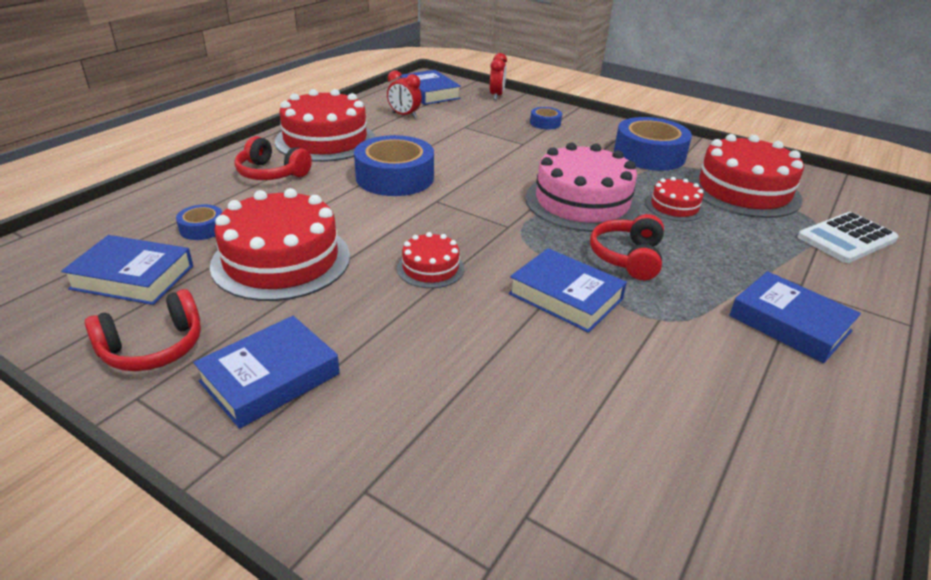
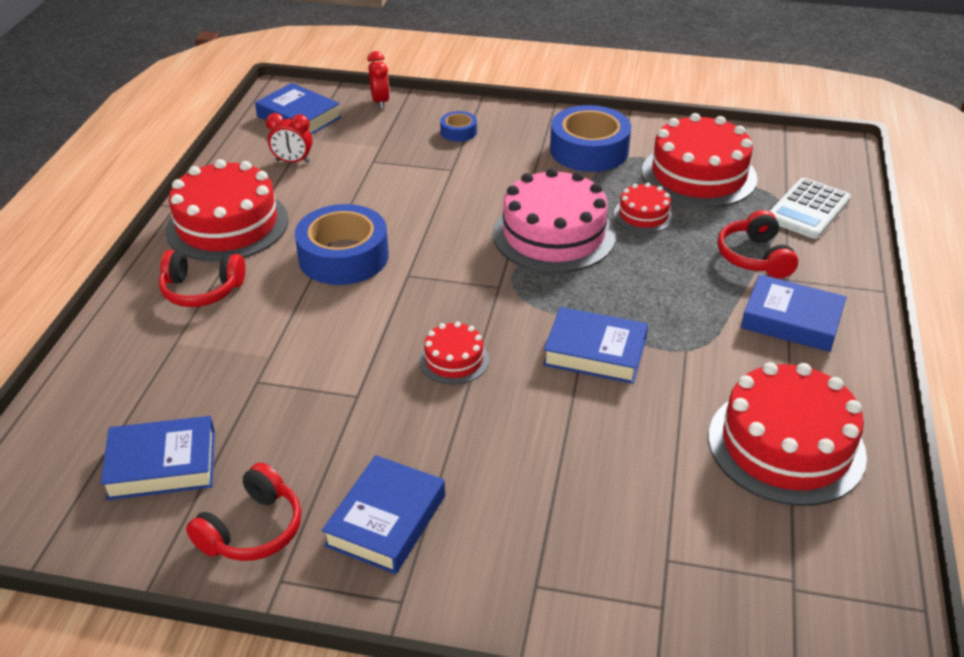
camera: 20 degrees left, 5 degrees up
blue tape [176,204,222,240] -> none
red cake [210,188,350,301] -> red cake moved to [709,362,867,506]
red headphones [590,214,664,280] -> red headphones moved to [718,210,798,278]

